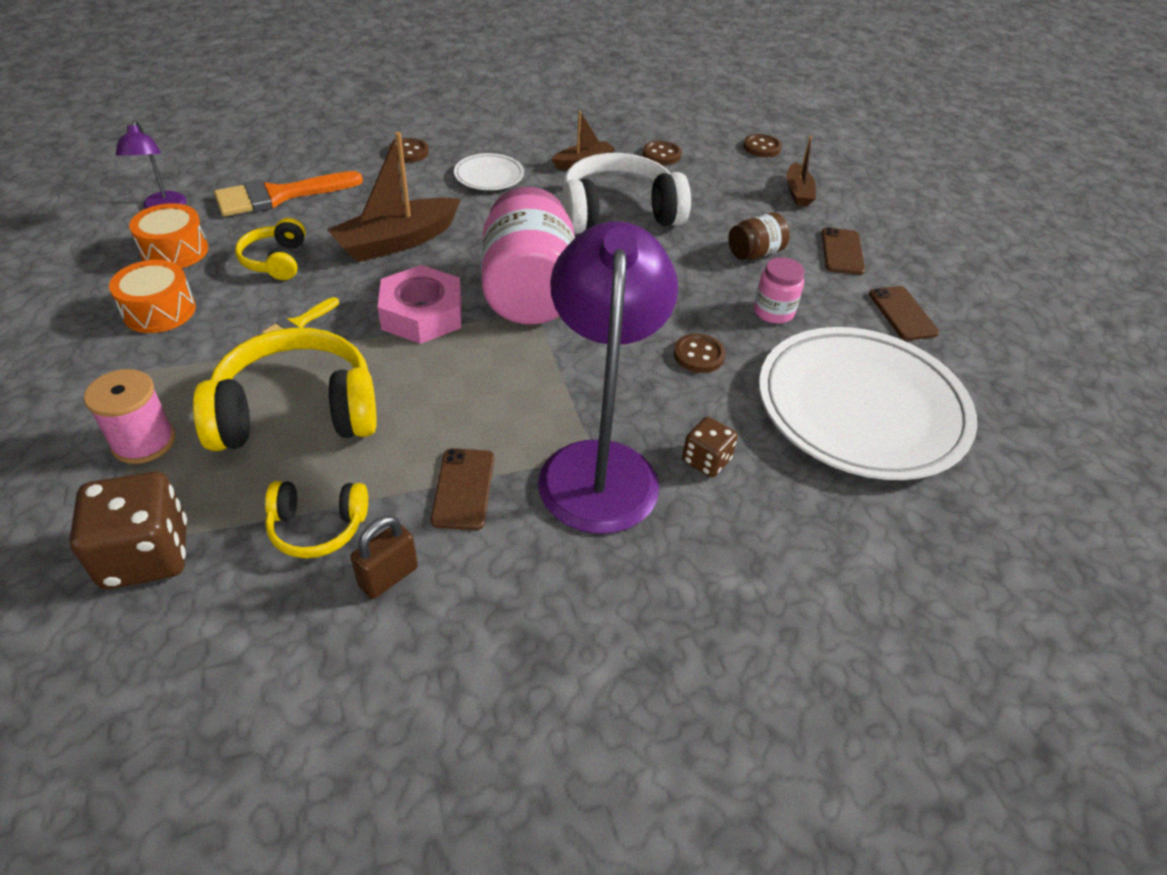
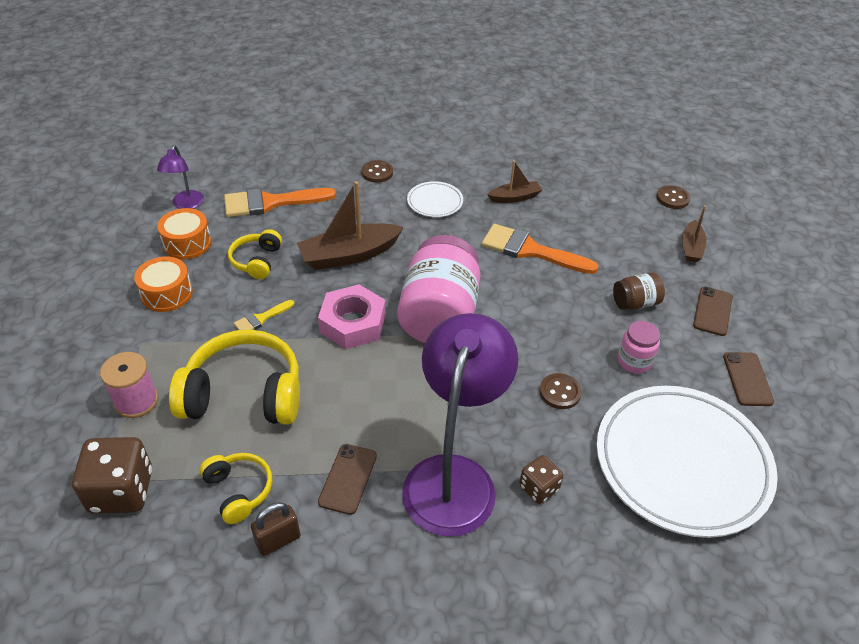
camera: 15 degrees right, 0 degrees up
yellow headphones [265,481,368,558] -> yellow headphones turned 135 degrees counterclockwise [200,453,272,524]
white headphones [562,153,691,234] -> orange brush [482,224,599,274]
brown button [643,141,682,165] -> none

